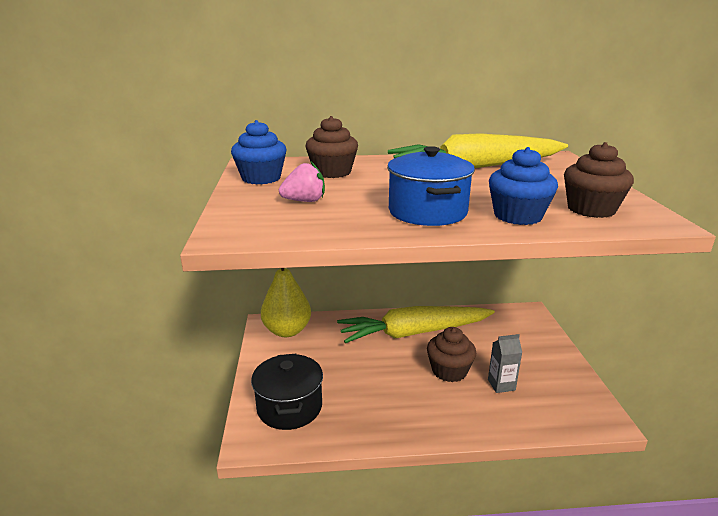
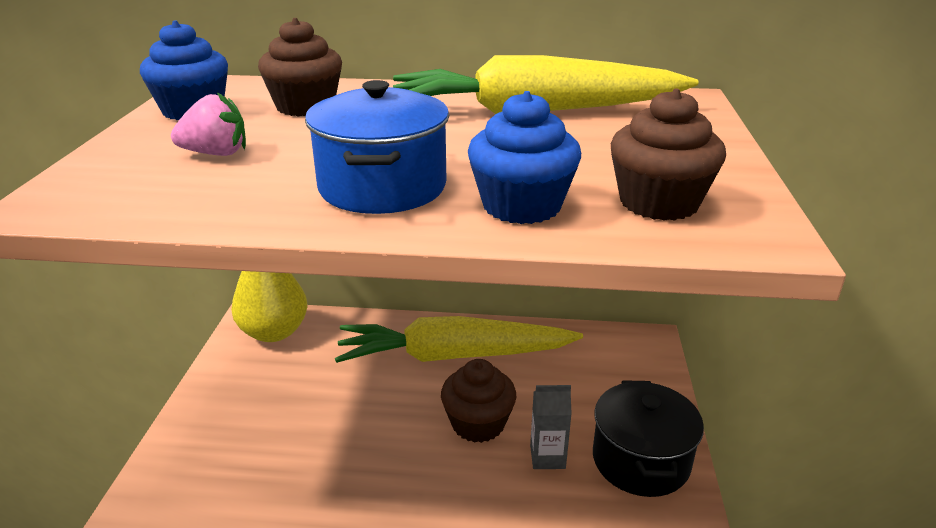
camera: 10 degrees right, 5 degrees up
black pot [251,354,323,430] -> black pot moved to [593,380,704,497]

